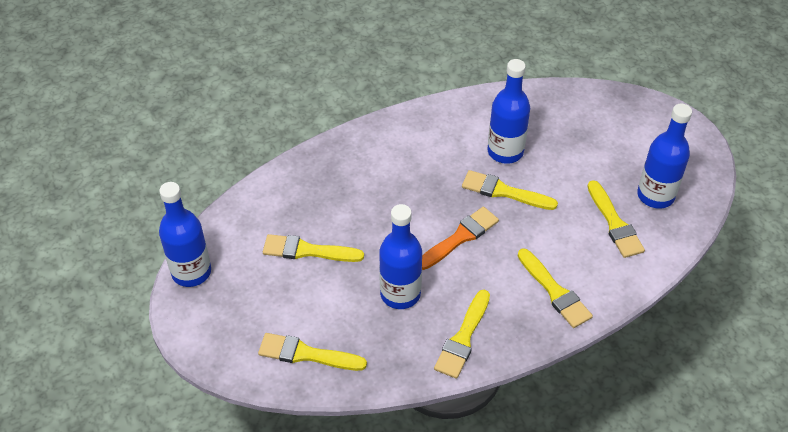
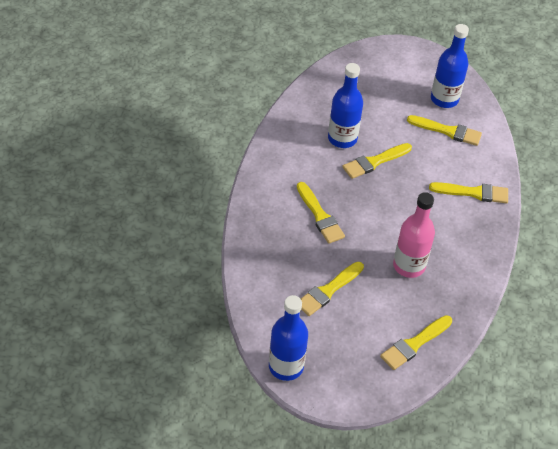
camera: 55 degrees left, 0 degrees up
blue bottle [379,204,422,309] -> pink bottle [393,192,435,278]
orange brush [422,207,499,270] -> none
yellow brush [434,290,490,379] -> yellow brush moved to [297,182,345,244]

